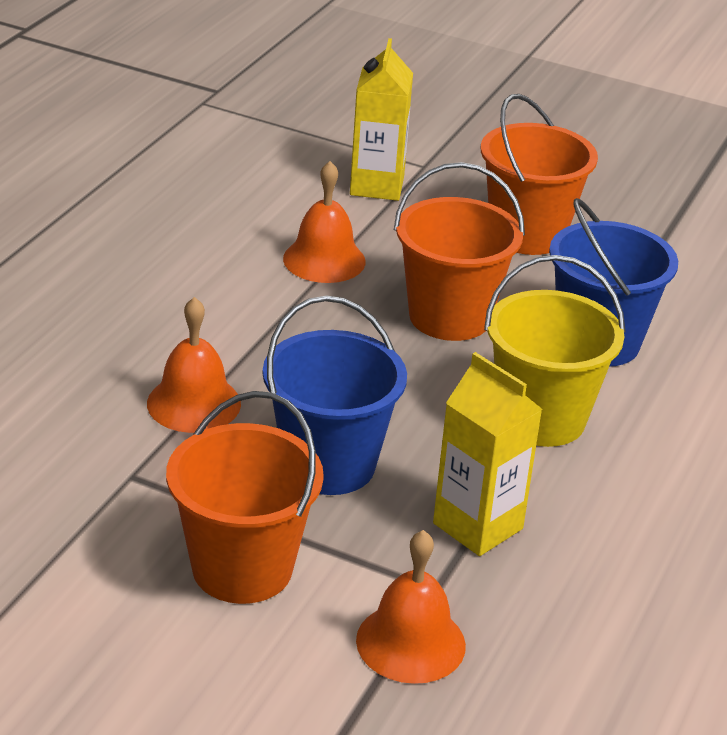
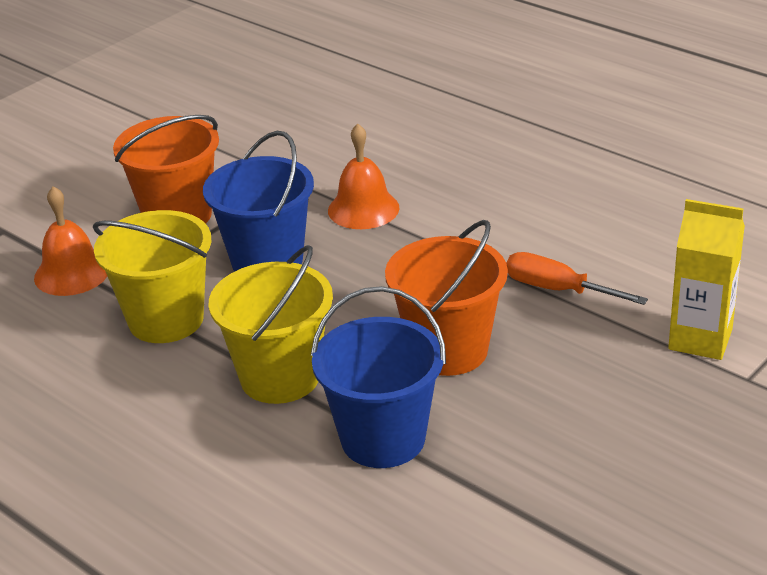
camera: 110 degrees right, 0 degrees up
orange bell [283,161,366,283] -> orange screwdriver [506,252,648,305]
yellow carton [433,352,542,556] -> yellow bucket [93,210,211,343]
orange bucket [481,94,598,255] -> none

